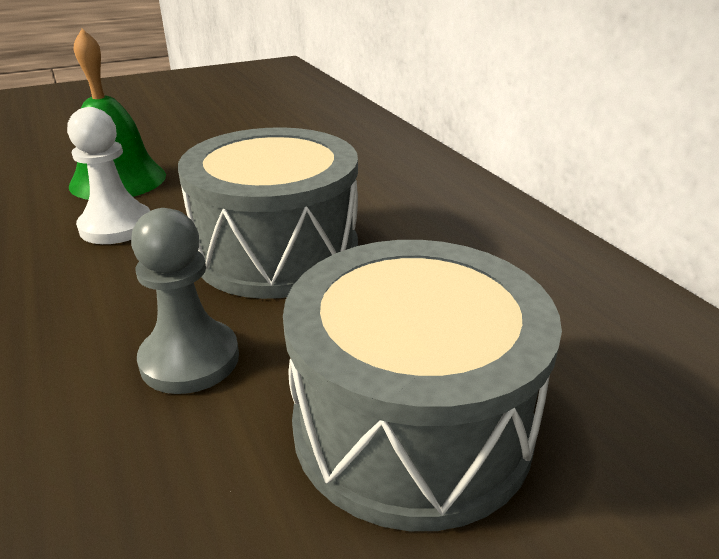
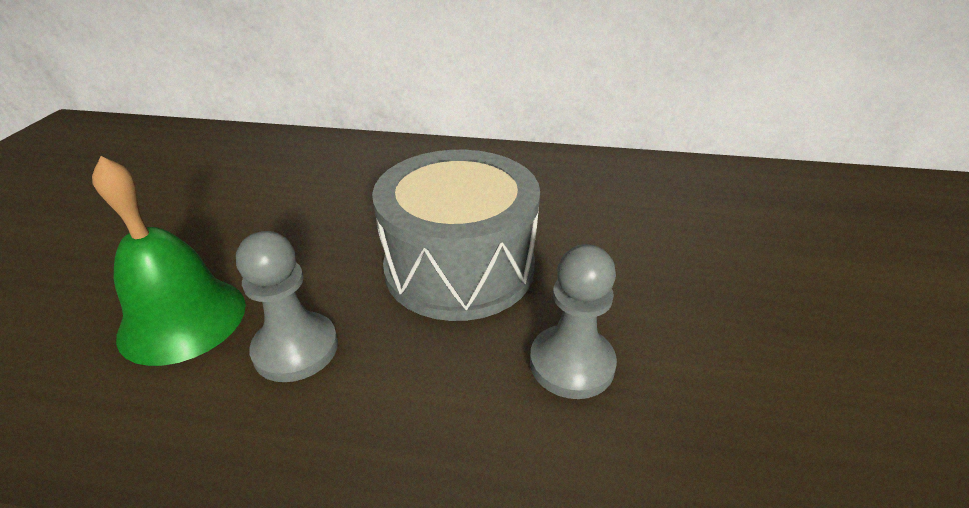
camera: 55 degrees left, 5 degrees up
white pawn [67,107,150,244] -> grey pawn [236,231,338,382]
grey drum [283,240,562,531] -> none

